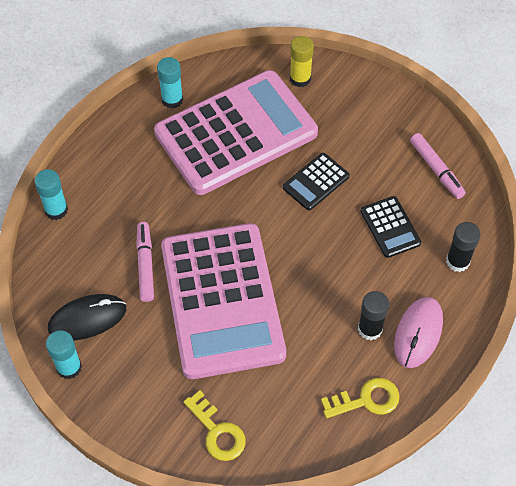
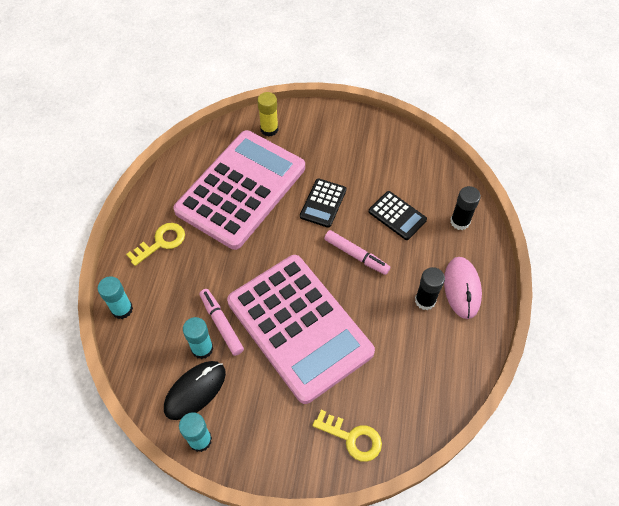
camera: 25 degrees left, 0 degrees up
turquoise glue stick [157,57,183,109] -> turquoise glue stick moved to [183,317,213,359]
yellow key [321,378,400,418] -> yellow key moved to [126,223,185,266]
pink marker [410,133,466,199] -> pink marker moved to [324,230,390,275]

